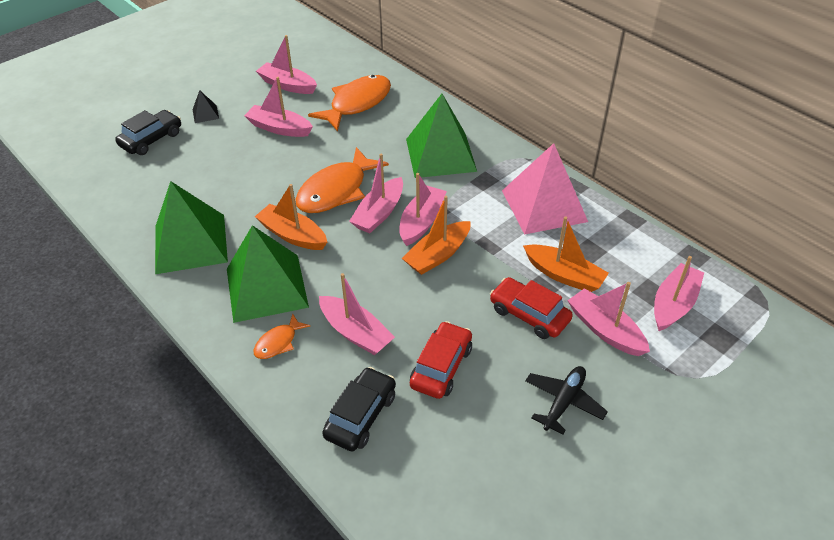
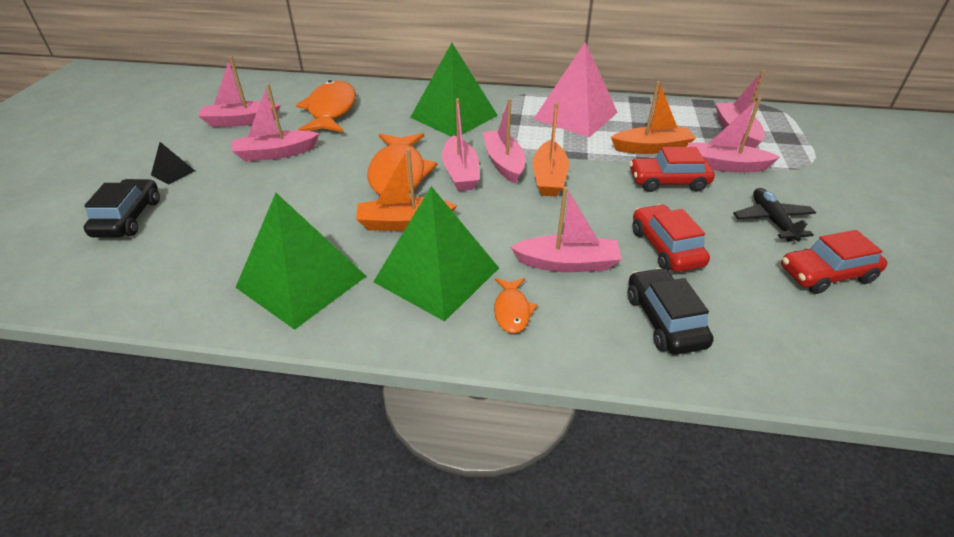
camera: 40 degrees left, 5 degrees down
none -> red car [781,230,887,294]

